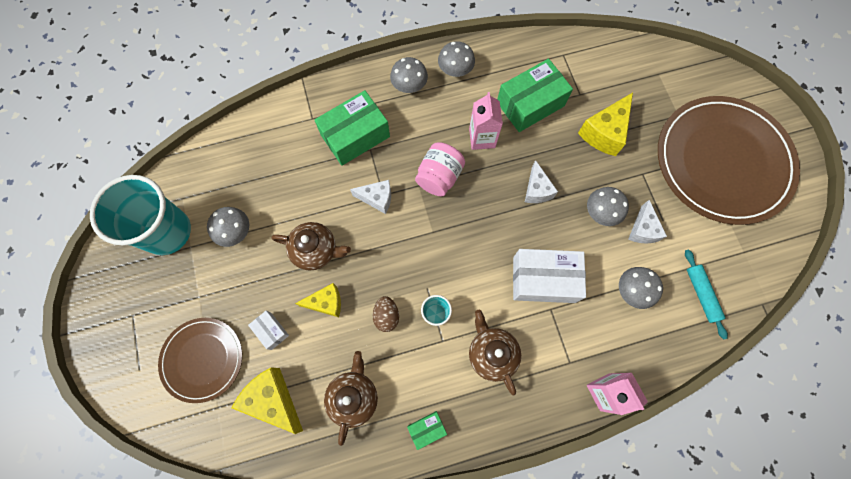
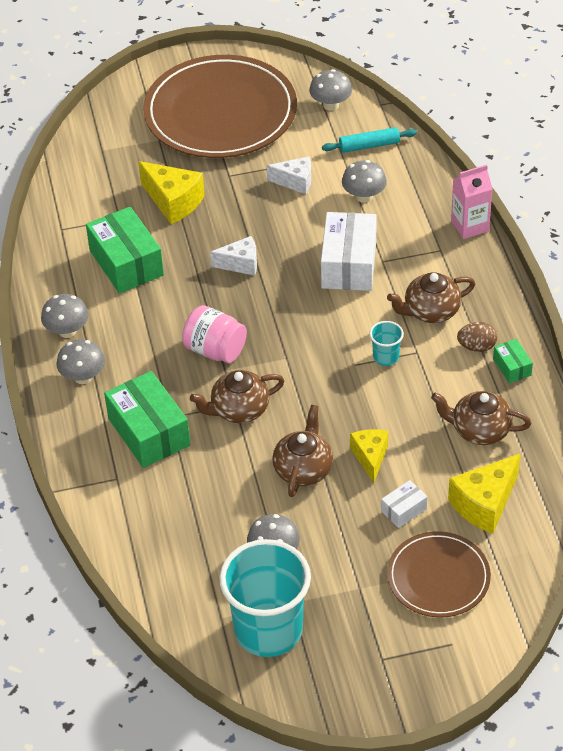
camera: 85 degrees left, 25 degrees down
white cheese [350,180,391,214] -> brown teapot [190,370,285,423]
brown egg [373,296,399,332] -> brown egg moved to [457,322,497,352]
pink carton [469,92,503,150] -> none
grey mushroom [587,187,629,226] -> grey mushroom moved to [309,69,352,111]

